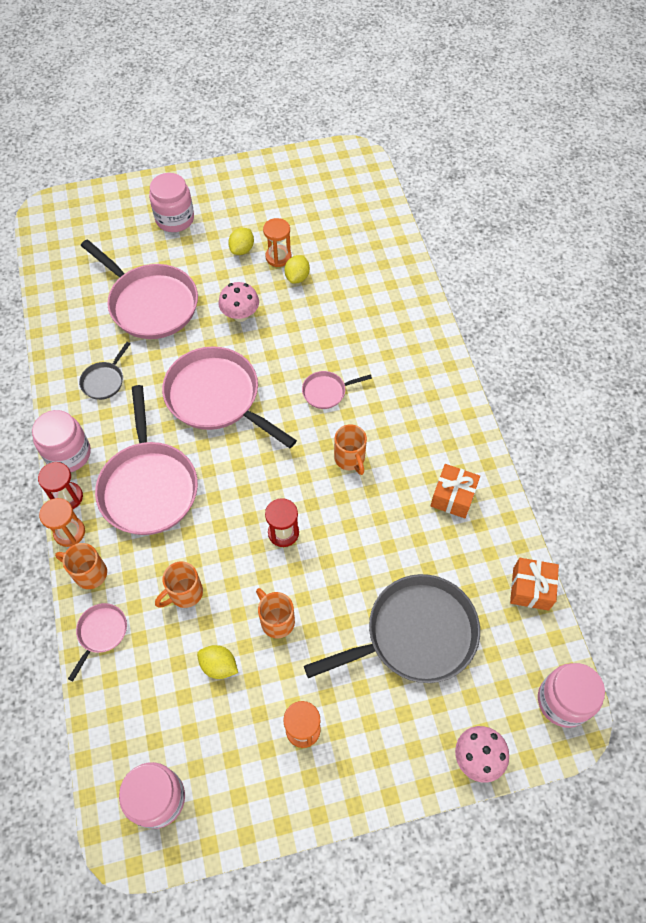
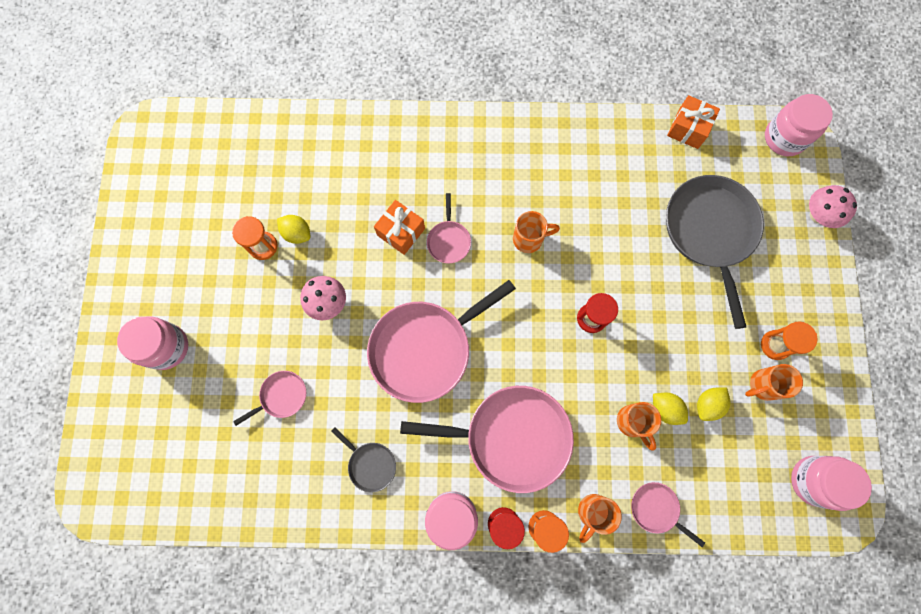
camera: 75 degrees left, 15 degrees up
pink pan [81,239,198,339] -> pink pan [233,371,306,426], size x0.46
yellow lemon [228,228,254,255] -> yellow lemon moved to [653,393,688,425]
orange mug [256,588,295,639] -> orange mug moved to [745,364,803,401]
orange gift [430,464,480,518] -> orange gift moved to [374,200,425,255]

